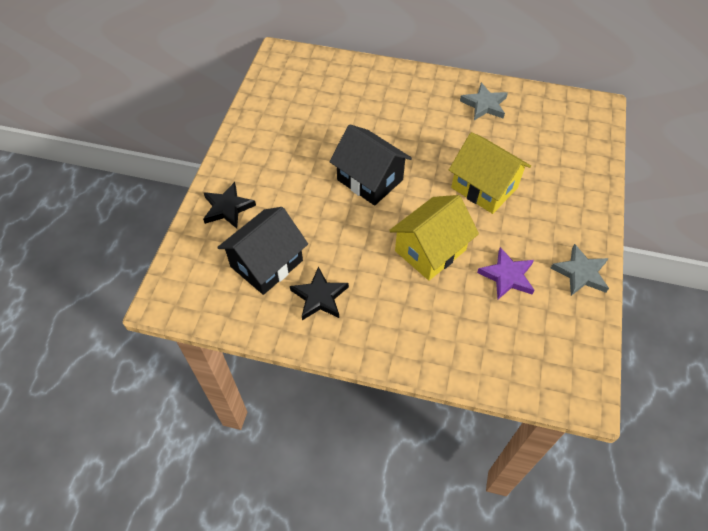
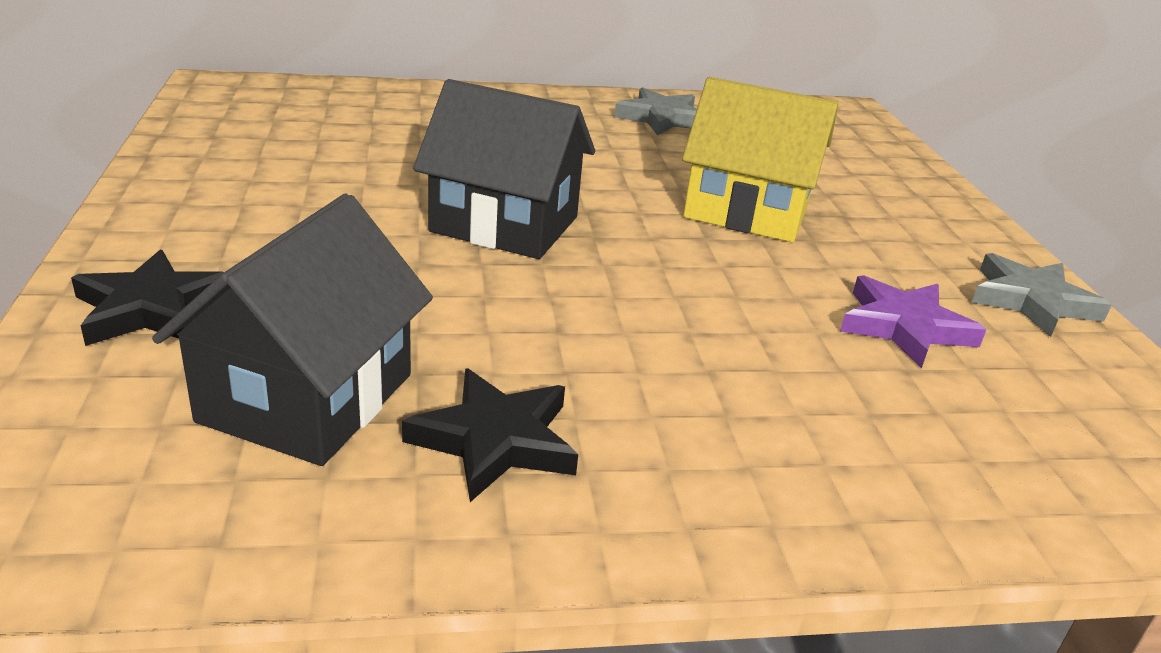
camera: 25 degrees left, 25 degrees down
yellow house [389,195,479,281] -> none

